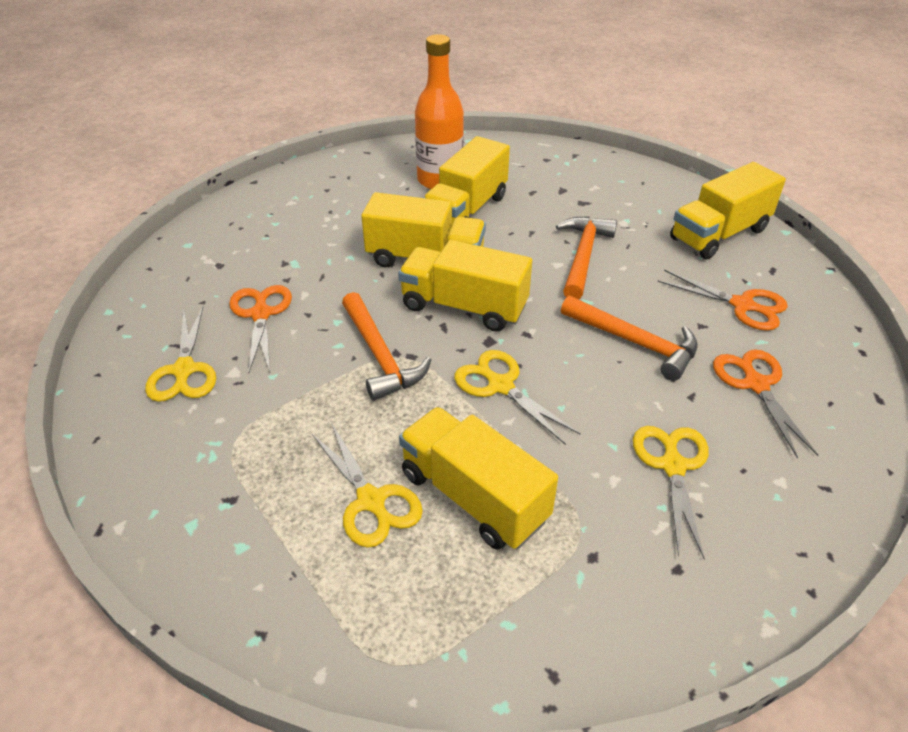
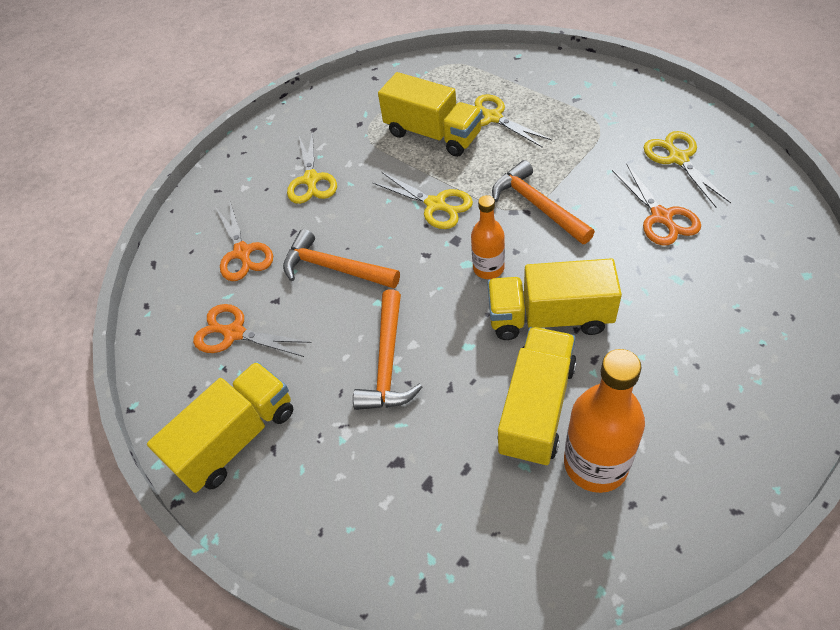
camera: 175 degrees right, 10 degrees up
yellow truck [398,240,532,331] -> orange bottle [471,195,505,279]

